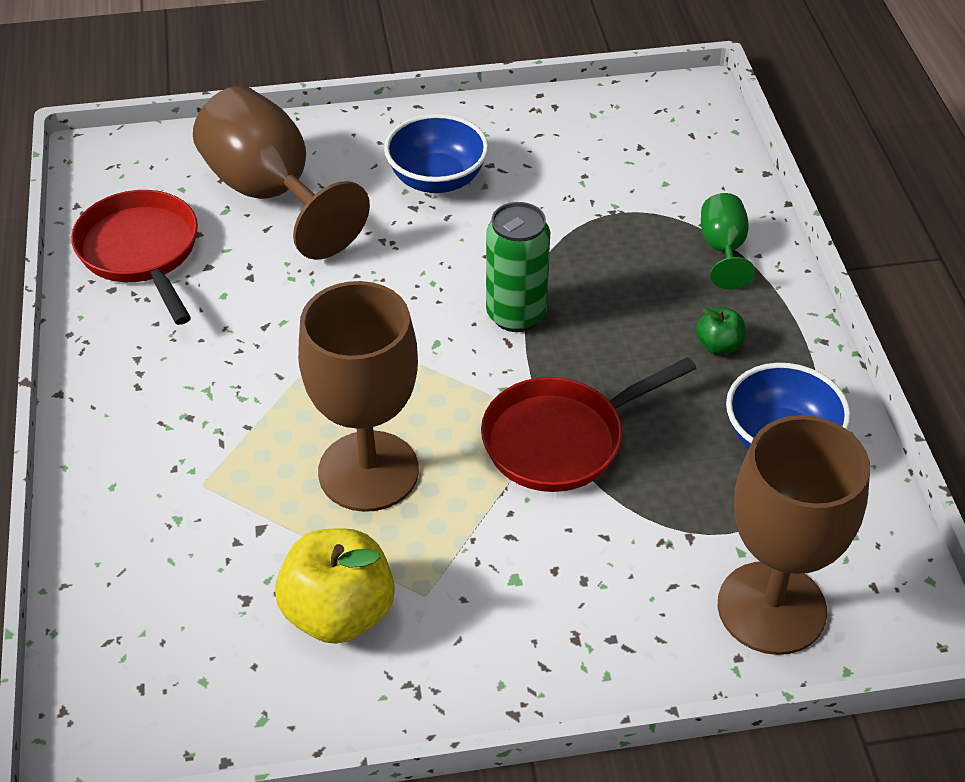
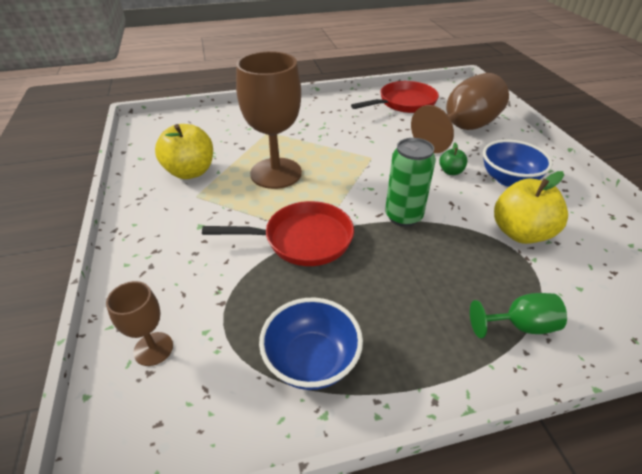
camera: 85 degrees right, 5 degrees down
red pan [481,357,697,492] -> red pan turned 120 degrees clockwise [202,201,354,266]
green apple [696,307,745,355] -> green apple moved to [439,143,467,175]
brown goblet [718,415,870,655] -> brown goblet [106,281,173,366], size x0.49
none -> yellow apple [494,171,568,244]

